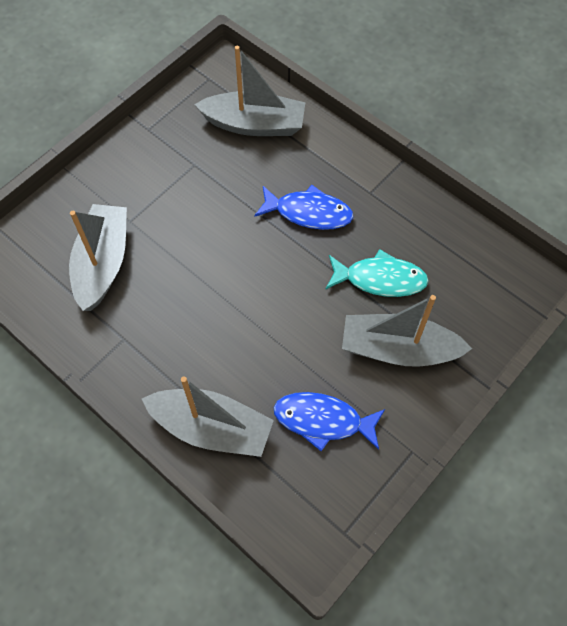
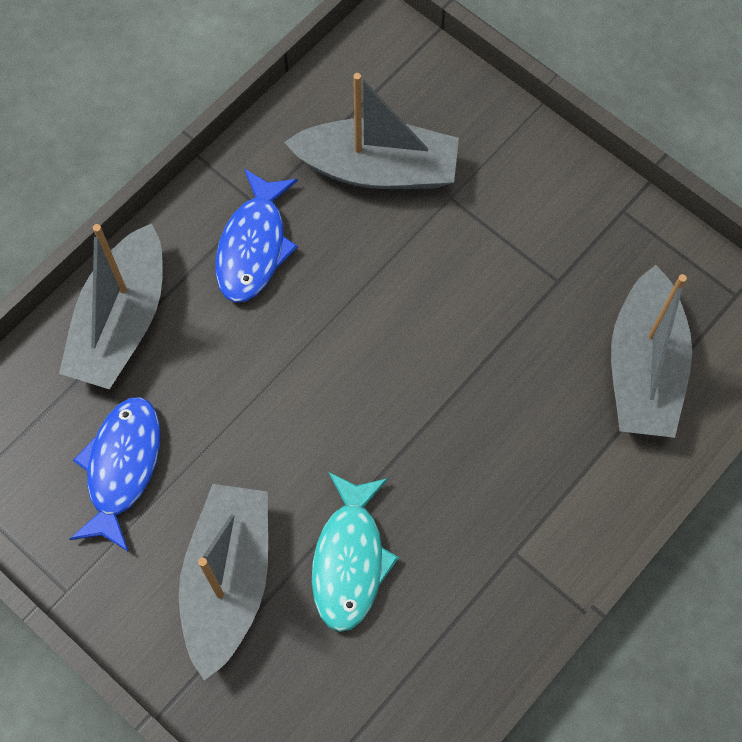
camera: 90 degrees right, 5 degrees up
blue fish [254,185,354,230] -> blue fish moved to [215,169,298,302]

